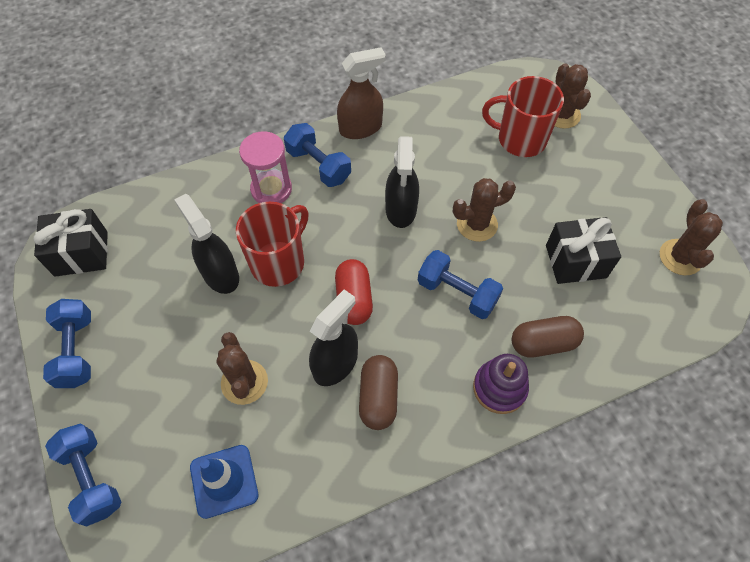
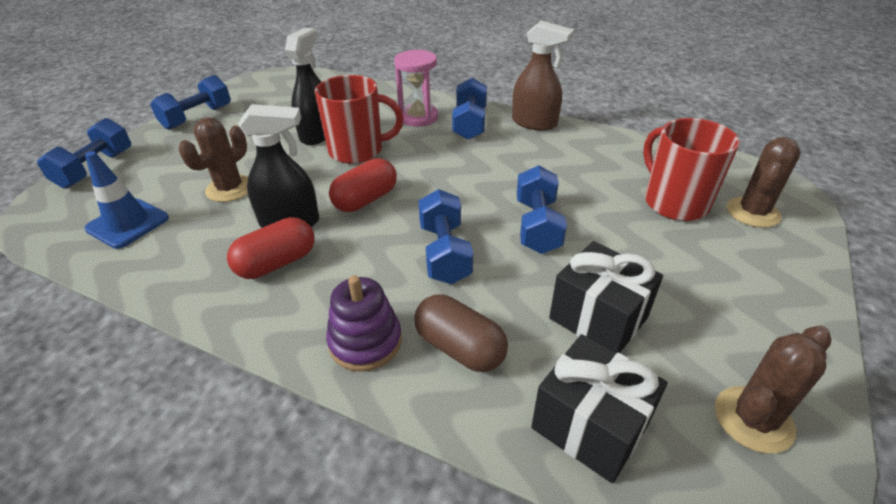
camera: 50 degrees right, 20 degrees down
black gift [34,209,108,277] -> black gift moved to [531,334,668,483]
brown capsule [359,355,398,430] -> red capsule [227,217,315,279]
black spray bottle [385,136,419,228] -> none
brown cactus [453,178,516,242] -> blue dumbbell [517,165,567,254]

